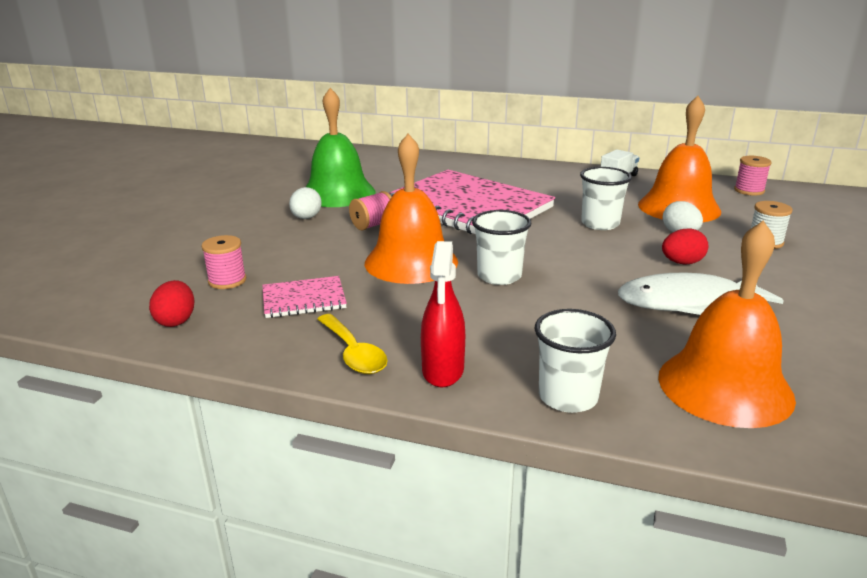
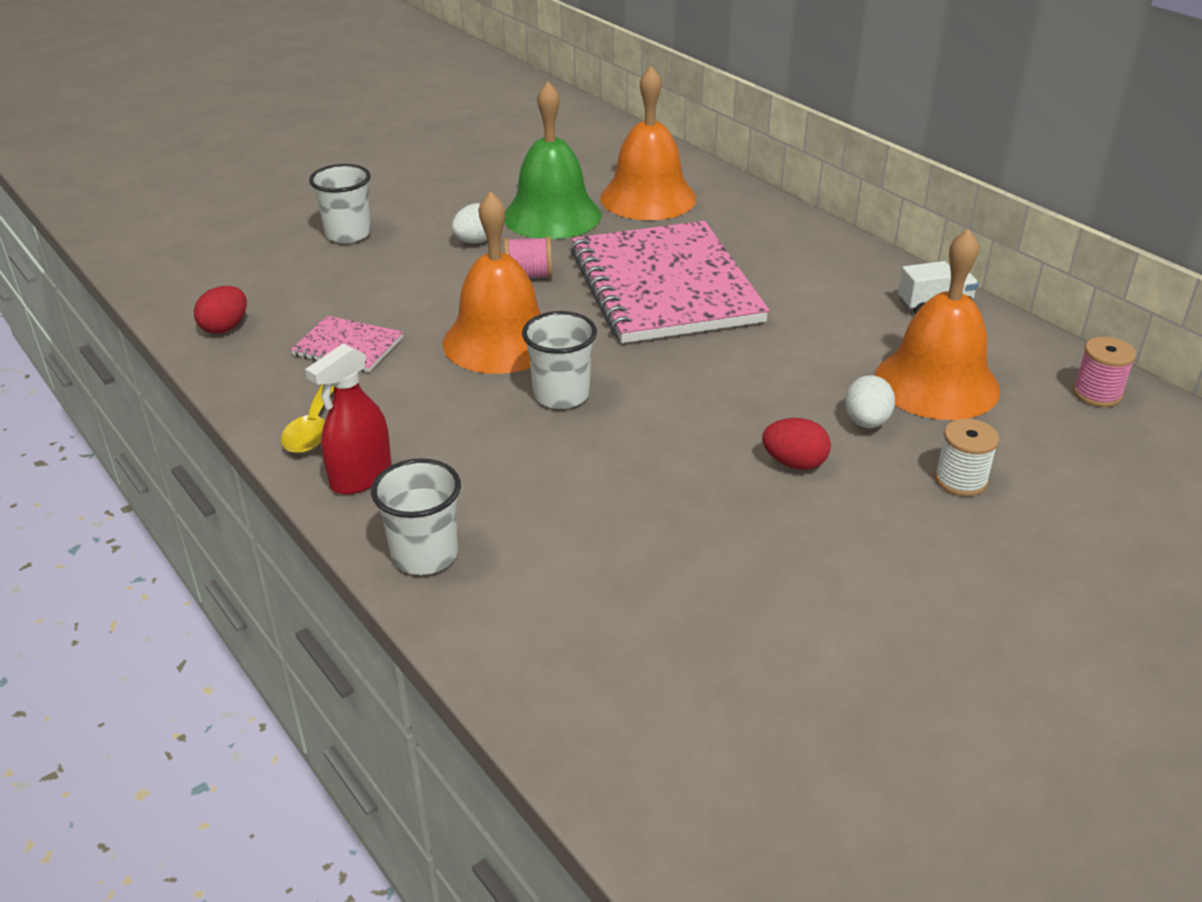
camera: 35 degrees right, 10 degrees up
pink spool [201,235,246,289] -> none
white cup [580,167,632,230] -> white cup moved to [309,164,371,243]
white fish [618,272,784,315] -> none
orange bell [658,220,796,428] -> orange bell moved to [600,66,696,220]

